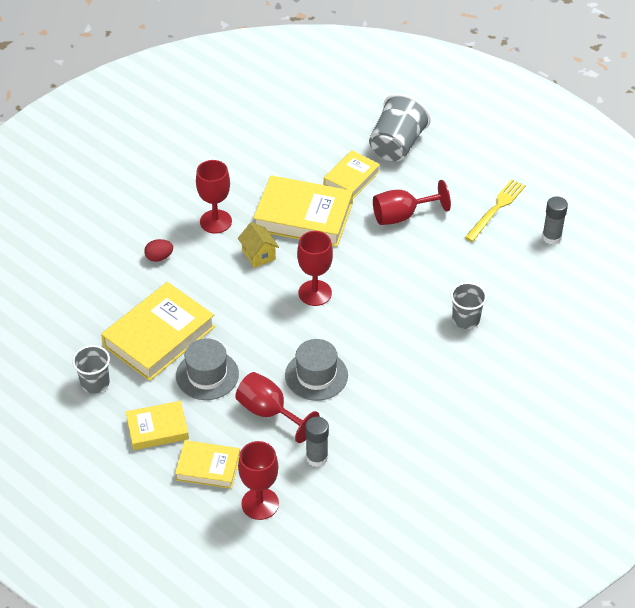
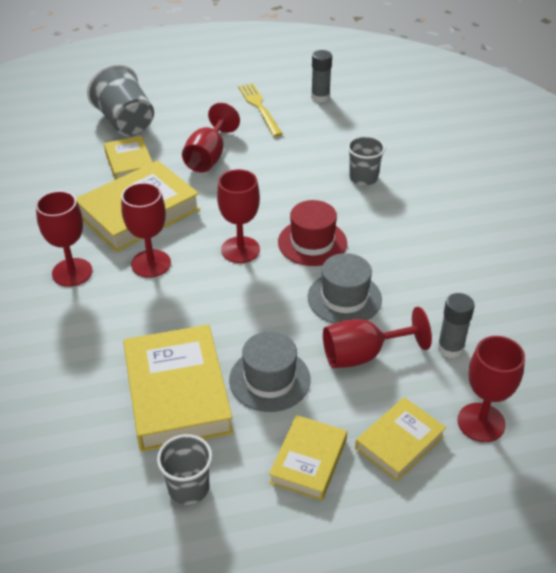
camera: 55 degrees left, 5 degrees down
red egg [144,239,173,262] -> none
yellow house [238,222,279,268] -> red goblet [121,183,171,278]
none -> red hat [278,200,347,266]

